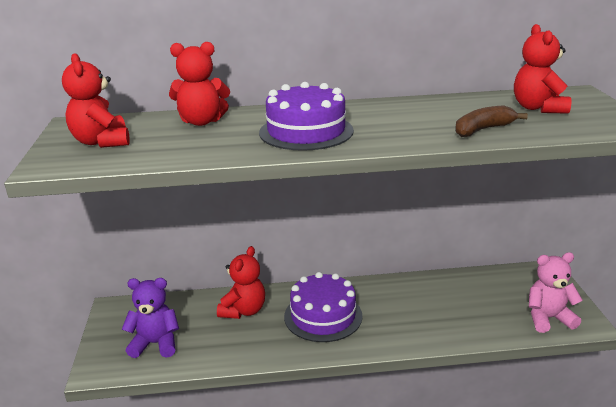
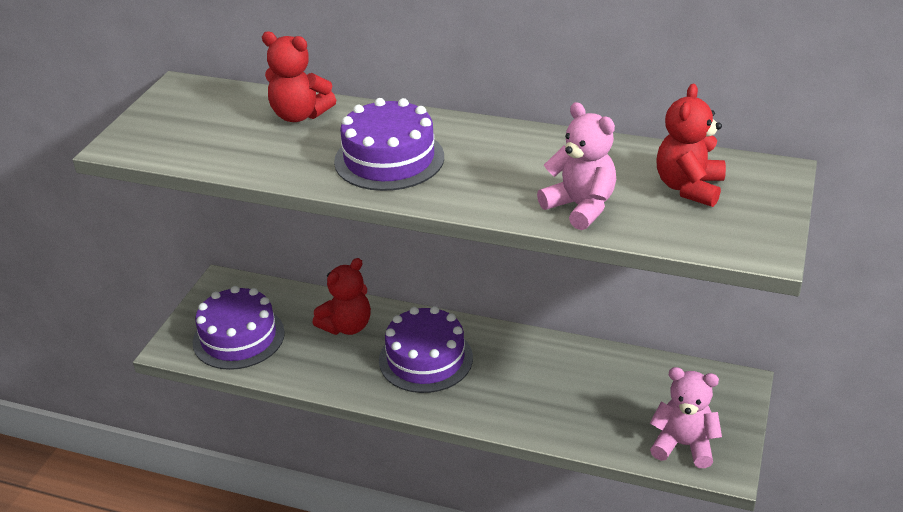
camera: 25 degrees right, 10 degrees up
red teddy bear [62,53,130,148] -> none
purple teddy bear [122,278,179,358] -> purple cake [193,286,285,370]
brown banana [455,105,528,137] -> pink teddy bear [537,102,616,230]

